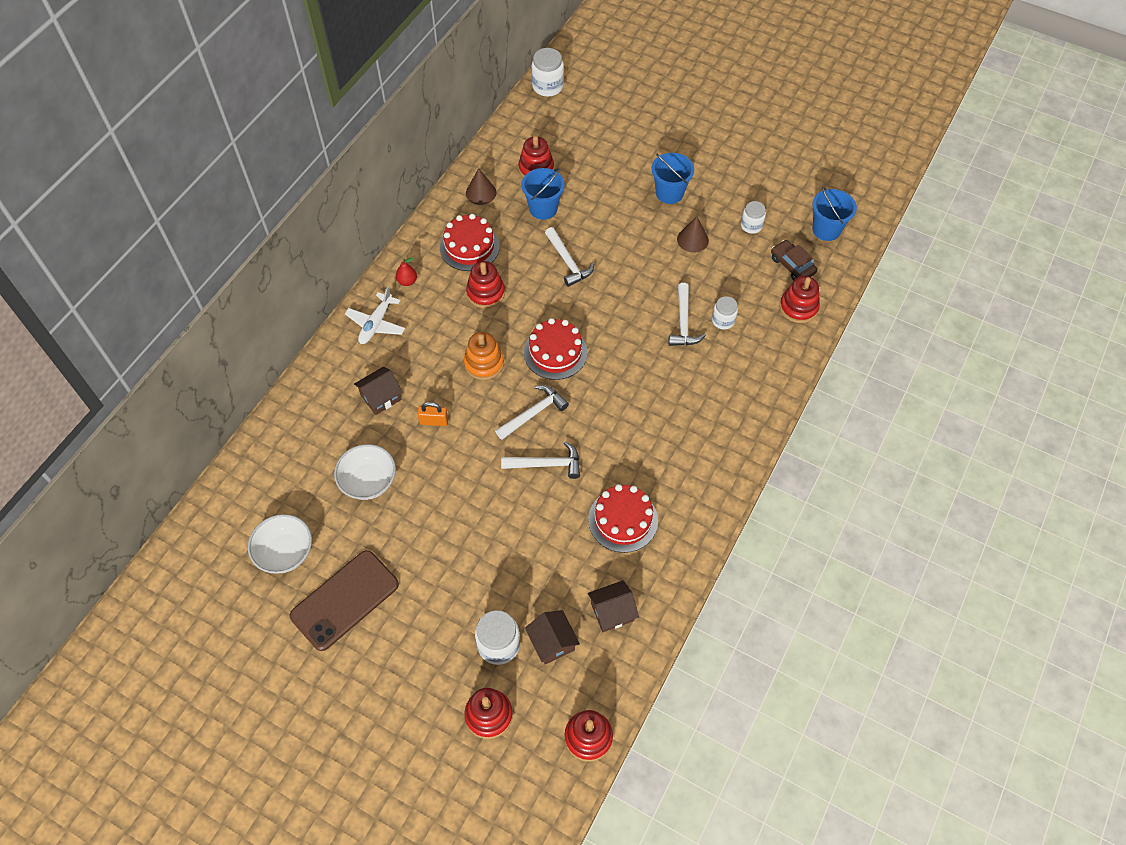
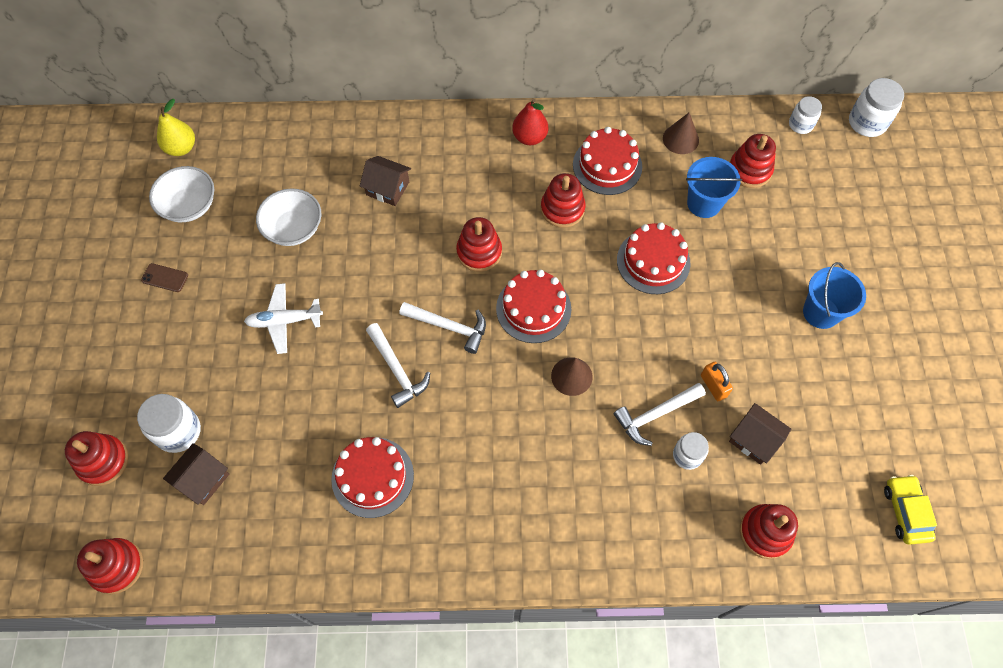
camera: 60 degrees right, 5 degrees up
brown phone [290,550,399,651] -> brown phone [141,263,188,292], size x0.41
white plane [345,286,405,344] -> white plane moved to [244,283,323,354]
red pear [396,258,417,286] -> red pear [512,99,548,145], size x1.52
orange padlock [417,402,448,426] -> orange padlock moved to [701,362,733,401]
orange stacking toy [464,332,504,380] -> red stacking toy [456,217,502,272]
white hammer [545,227,594,287] -> red cake [617,222,690,294]
brown house [588,580,639,632] -> brown house moved to [729,403,791,465]
brown cone [677,216,709,253] -> brown cone moved to [551,357,593,396]
white jar [741,201,766,234] -> white jar moved to [789,96,822,134]
brown car [771,240,817,280] -> none
blue bucket [812,186,857,241] -> yellow car [884,475,937,545]
none -> yellow pear [157,99,195,156]

